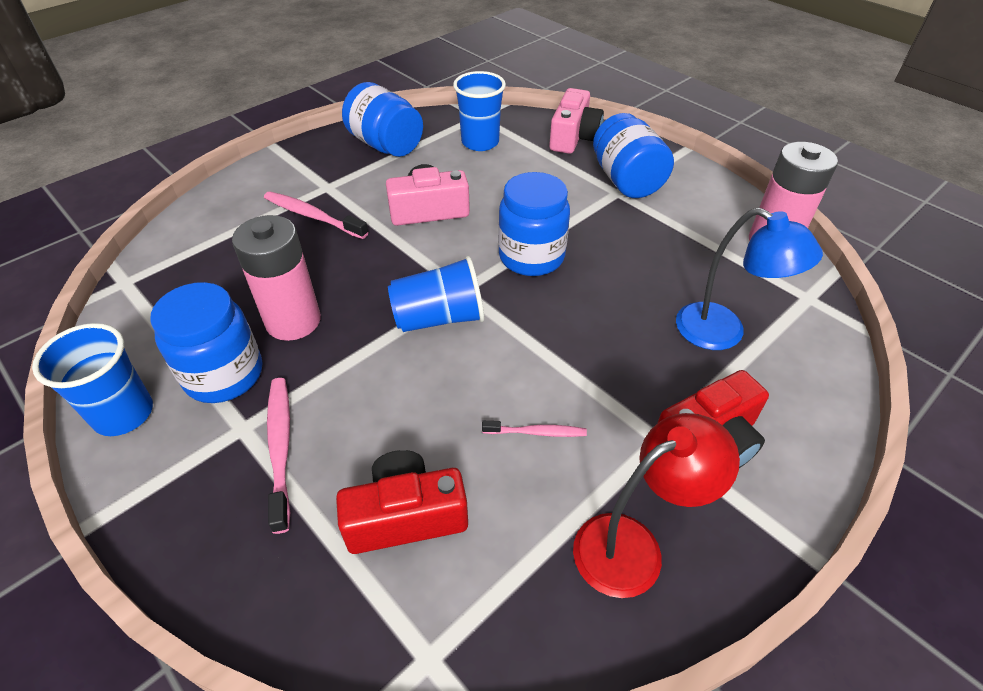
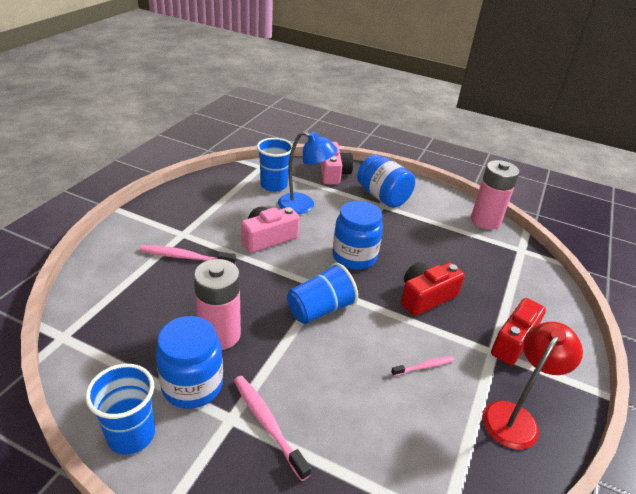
camera: 25 degrees left, 10 degrees down
red camera [336,450,468,554] -> red camera moved to [401,262,465,316]
blue jar [342,82,423,157] -> none
blue lamp [676,208,823,350] -> blue lamp moved to [278,131,337,214]

